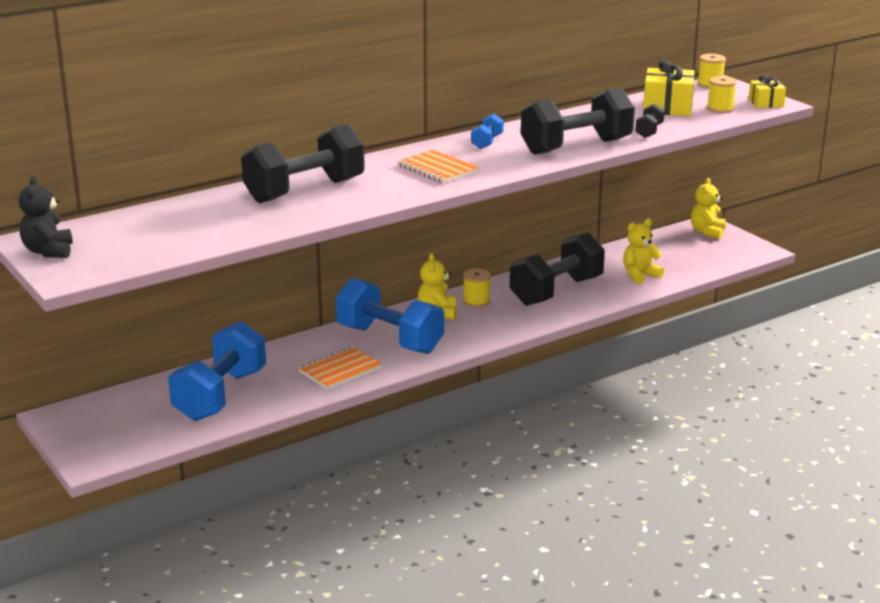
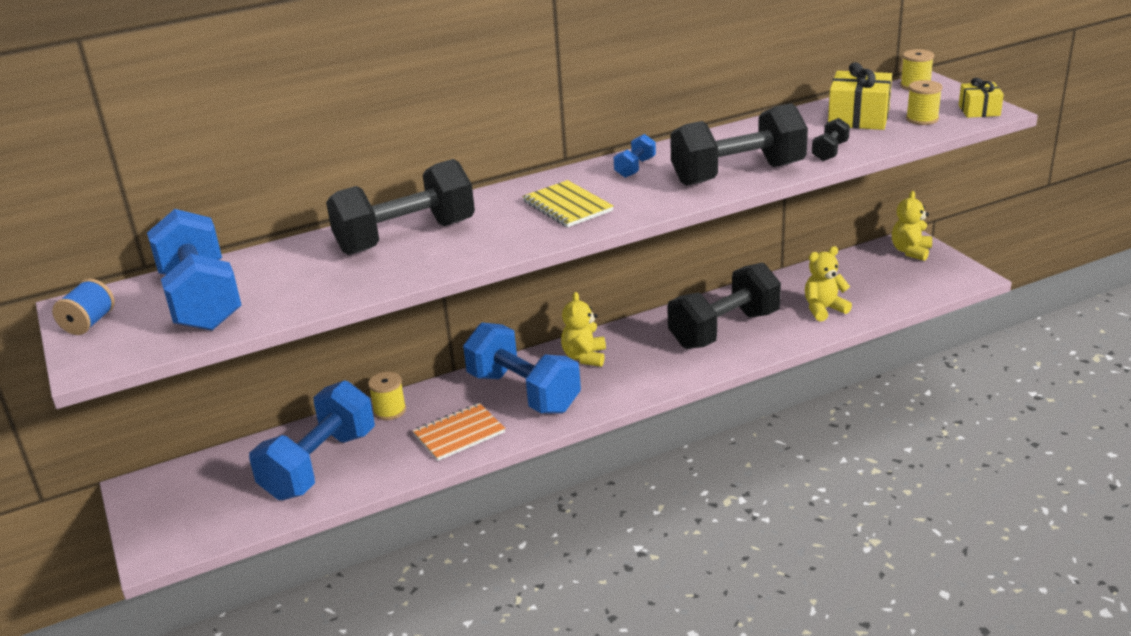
camera: 10 degrees right, 5 degrees up
black teddy bear [19,176,73,258] -> blue spool [52,279,115,335]
orange notebook [398,150,479,183] -> yellow notebook [522,180,613,227]
yellow spool [463,269,491,307] -> yellow spool moved to [368,372,406,420]
none -> blue dumbbell [147,209,242,331]

